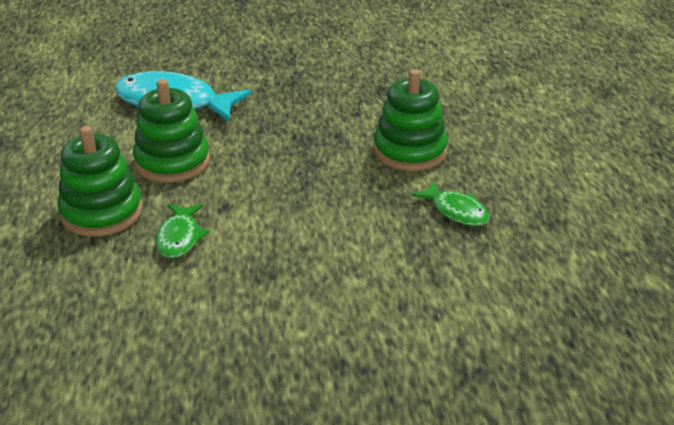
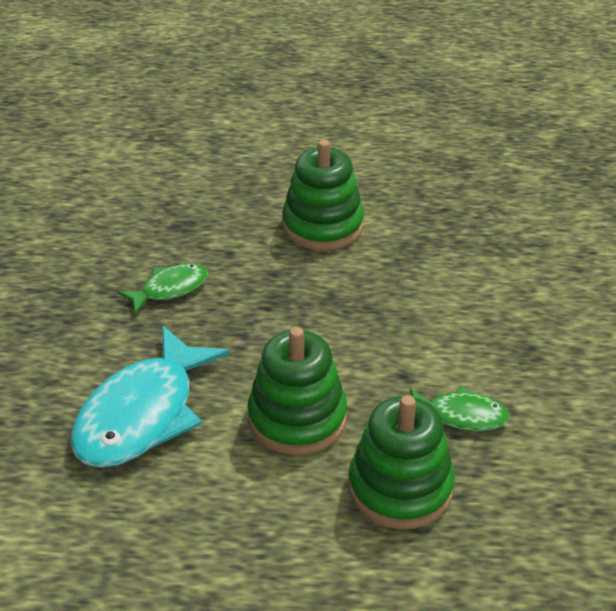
camera: 80 degrees left, 5 degrees up
green fish [411,181,490,226] -> green fish moved to [117,263,208,315]

